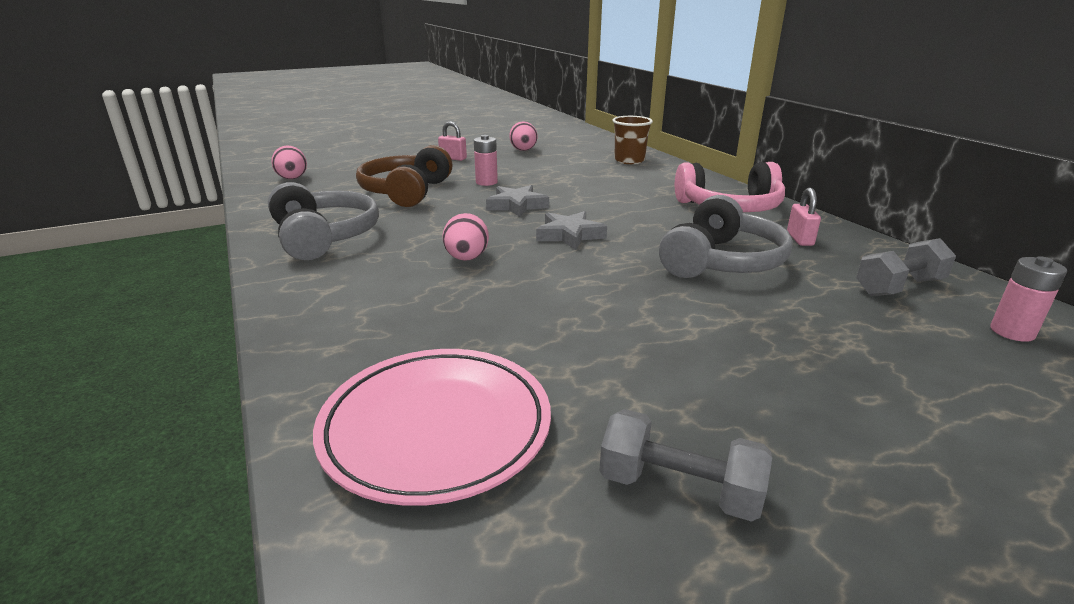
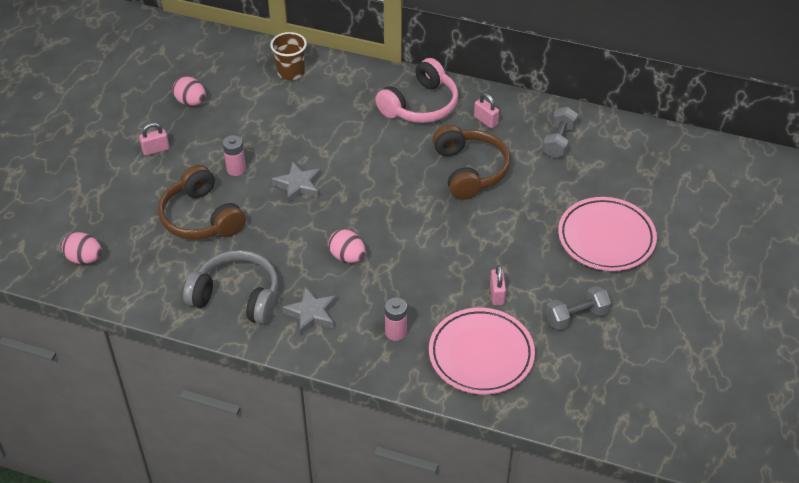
camera: 45 degrees left, 20 degrees up
grey star [536,211,607,250] -> grey star moved to [282,287,337,336]
grey headphones [659,195,793,278] -> brown headphones [433,125,511,200]
pink battery [990,256,1067,342] -> pink battery moved to [385,297,407,341]
none -> pink padlock [490,265,506,305]
none -> pink plate [558,197,657,271]

